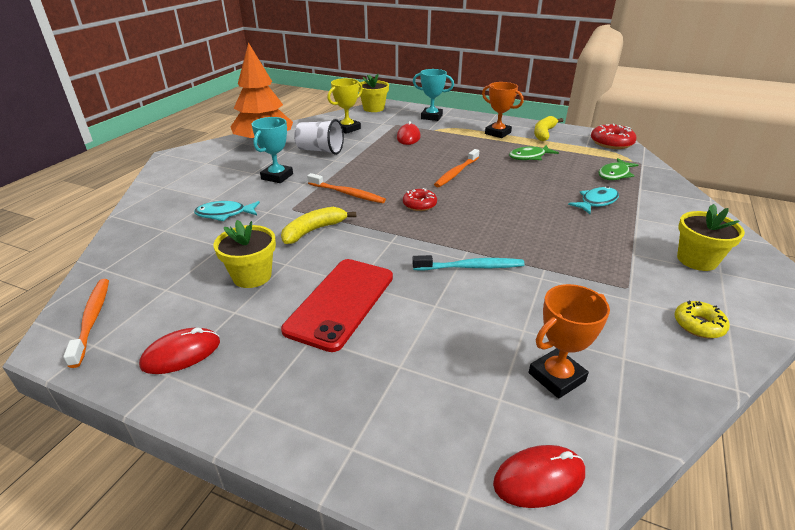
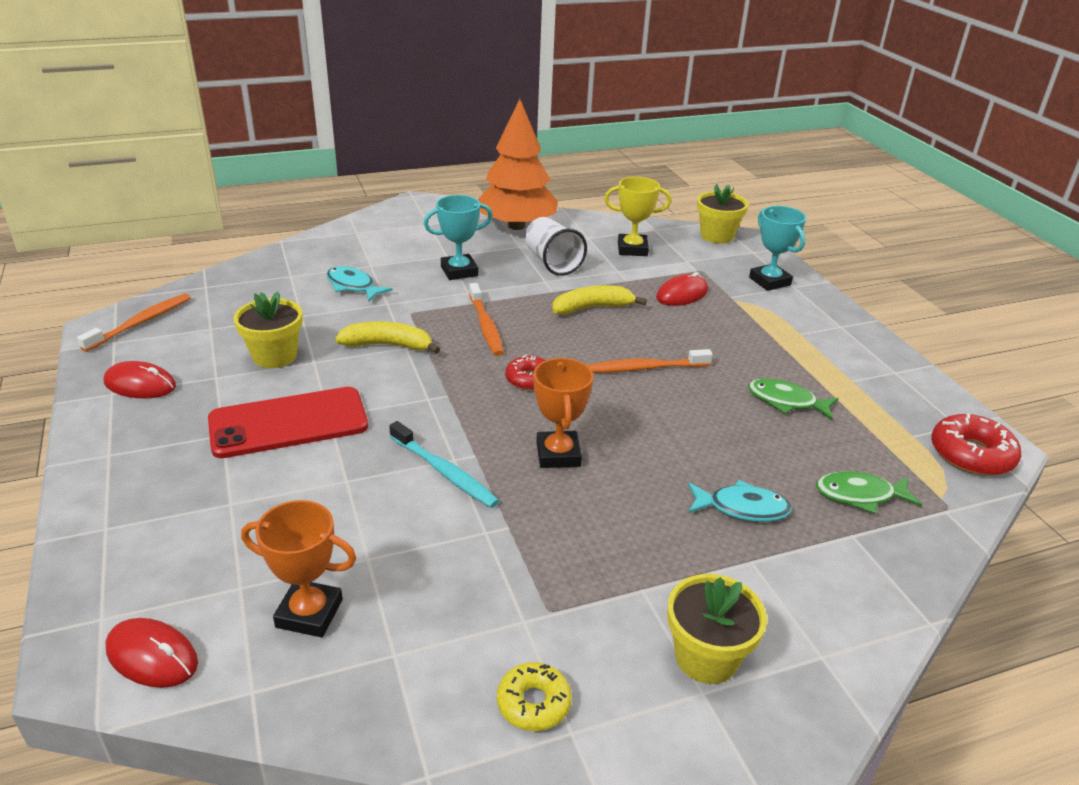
camera: 45 degrees right, 0 degrees up
orange trophy [482,82,524,138] -> orange trophy moved to [534,358,593,468]
yellow banana [534,116,564,141] -> yellow banana moved to [553,285,647,315]

